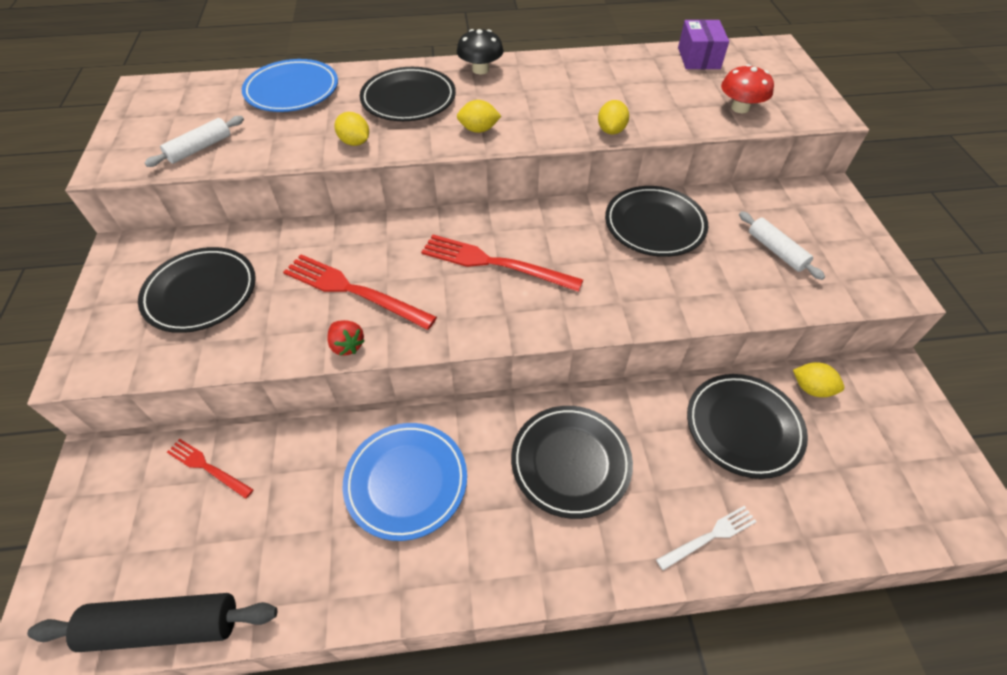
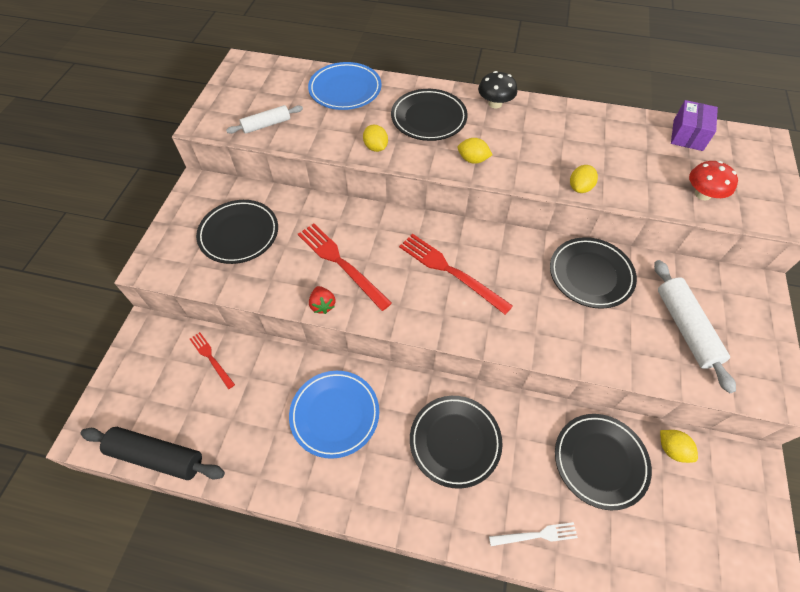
camera: 20 degrees right, 5 degrees up
white rolling pin [739,211,825,280] -> white rolling pin [654,260,736,393], size x1.61

